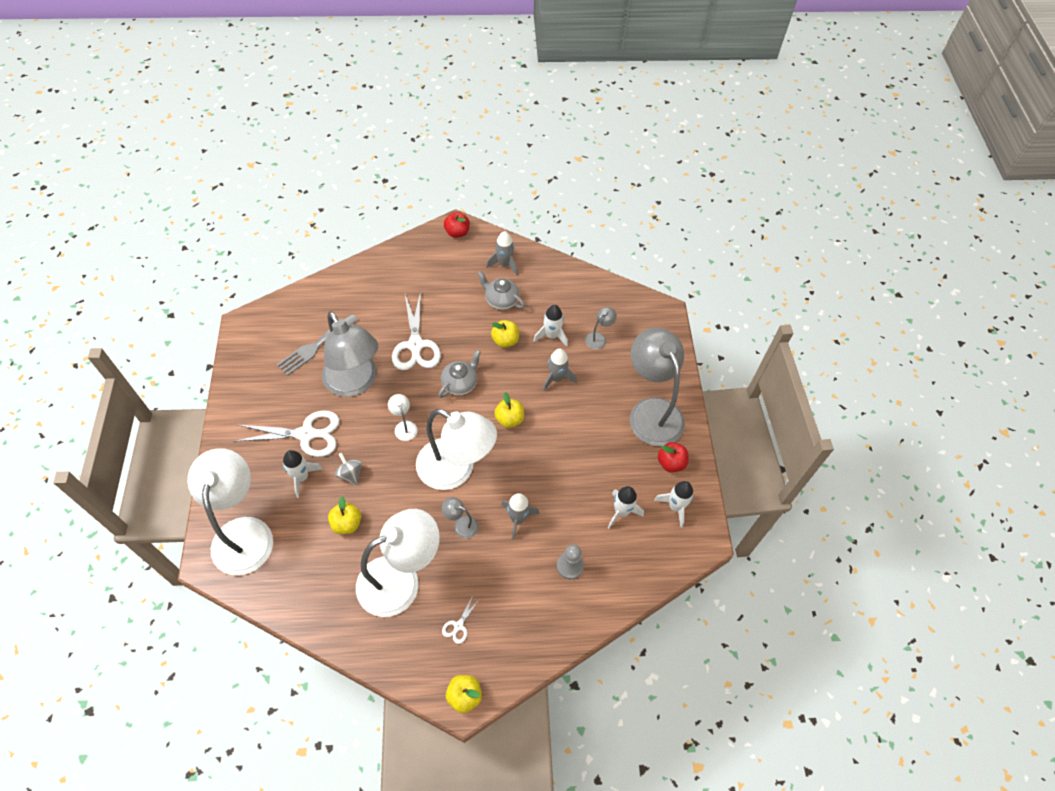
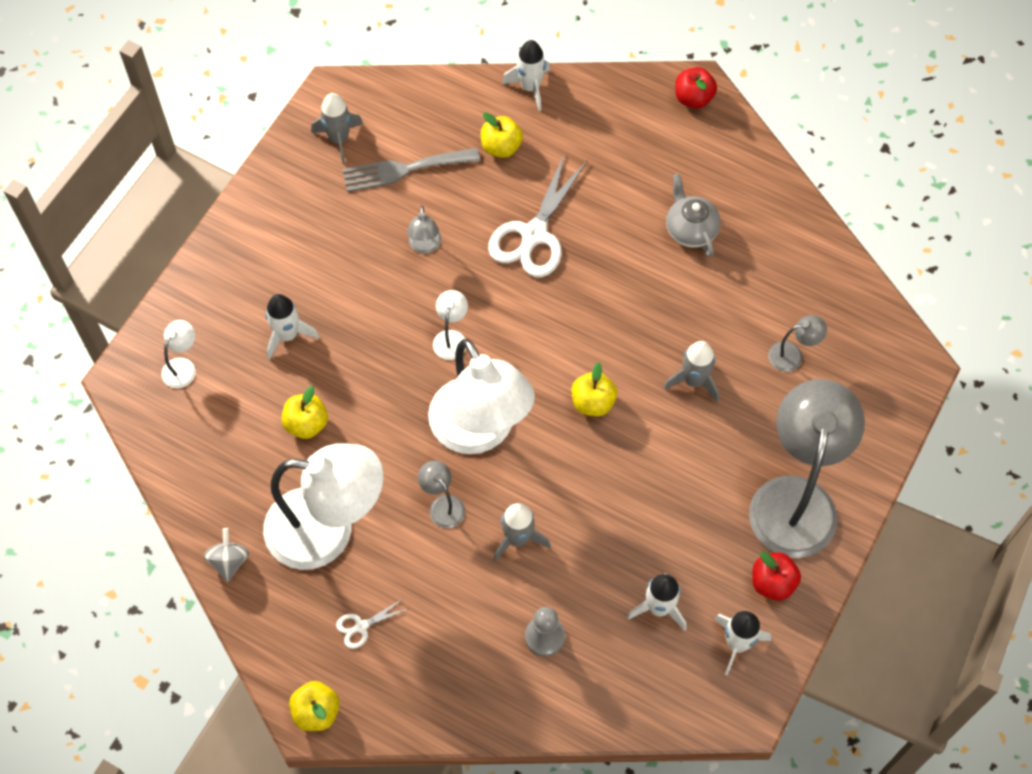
camera: 35 degrees right, 5 degrees up
white lamp [187,448,273,575] -> white lamp [161,320,196,388], size x0.40
white scissors [234,410,340,457] -> none
grey lamp [322,311,378,397] -> grey lamp [407,206,442,254], size x0.40
grey spinning top [335,453,362,485] -> grey spinning top moved to [204,528,249,582]
grey teapot [438,350,481,398] -> none
grey rocket [486,231,518,275] -> grey rocket moved to [311,93,363,164]
yellow apple [491,320,519,348] -> yellow apple moved to [481,113,523,158]
white rocket [533,305,568,347] -> white rocket moved to [502,40,550,111]

